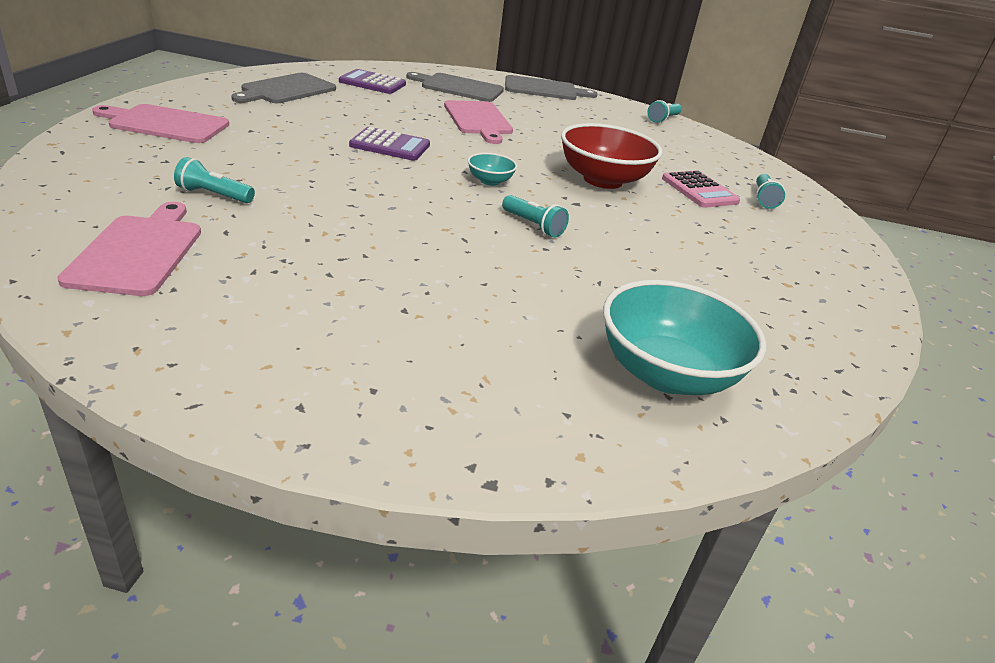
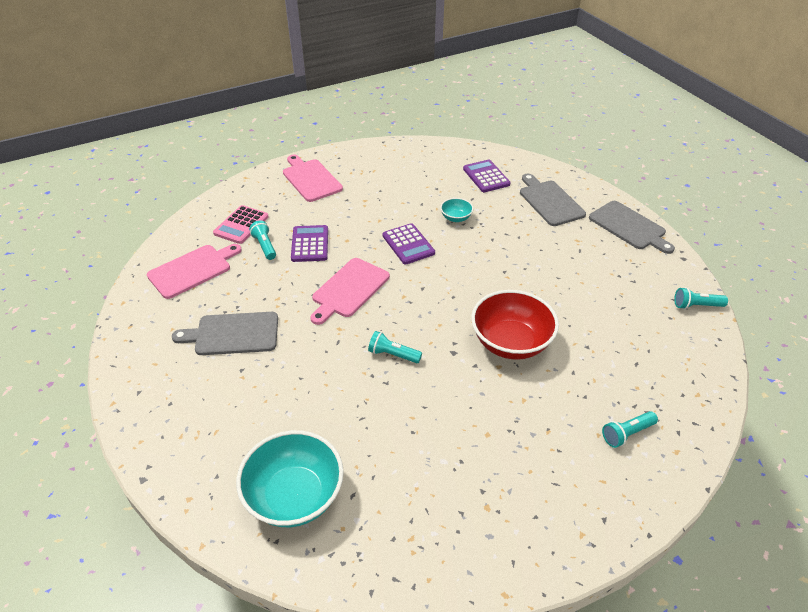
camera: 55 degrees right, 10 degrees up
grey cutting board [231,73,336,103] -> grey cutting board moved to [172,312,278,355]
pink cutting board [444,100,513,144] -> pink cutting board moved to [310,258,390,325]
turquoise bowl [468,153,517,186] -> turquoise bowl moved to [440,198,473,222]
turquoise flashlight [502,195,569,238] -> turquoise flashlight turned 105 degrees clockwise [368,331,422,363]
pink calculator [662,171,740,208] -> pink calculator moved to [213,205,269,244]
none -> purple calculator [291,225,328,262]

